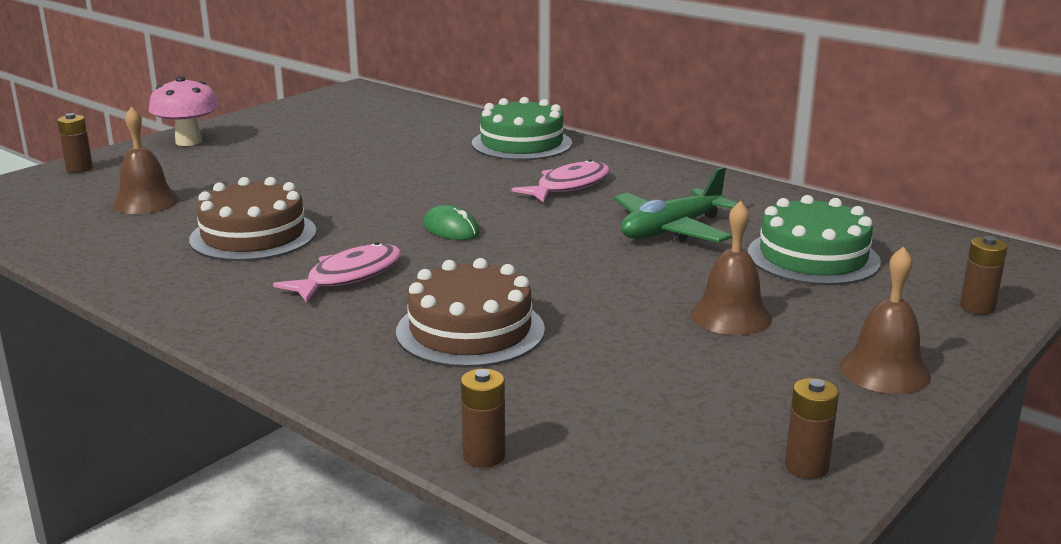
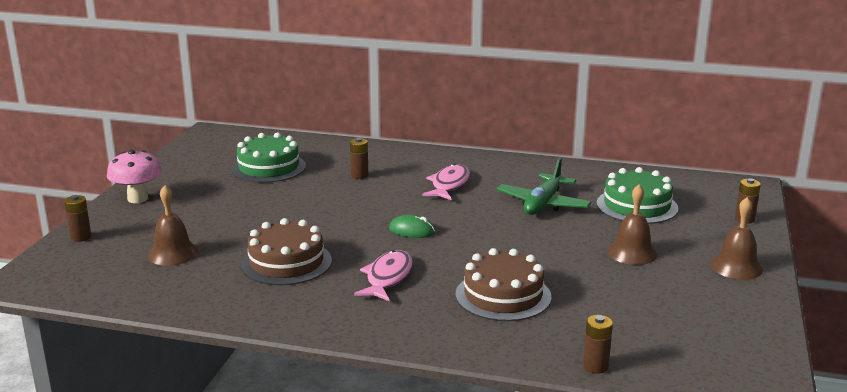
camera: 25 degrees left, 0 degrees up
green cake [472,97,572,160] -> green cake moved to [231,132,306,183]
brown battery [785,378,839,479] -> brown battery moved to [350,138,368,179]

